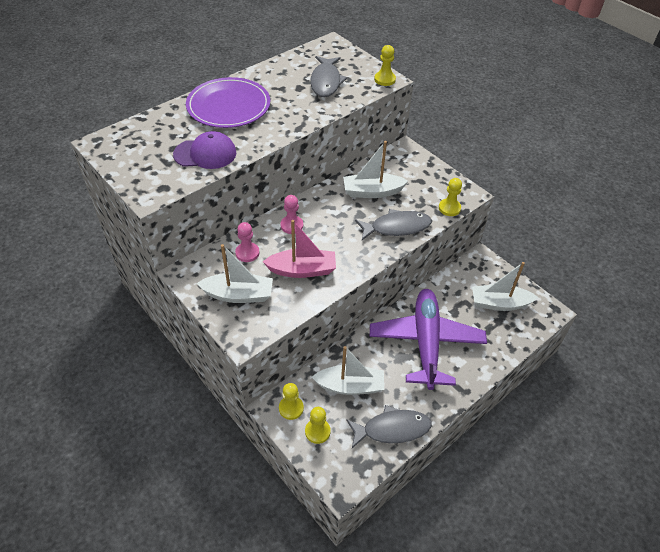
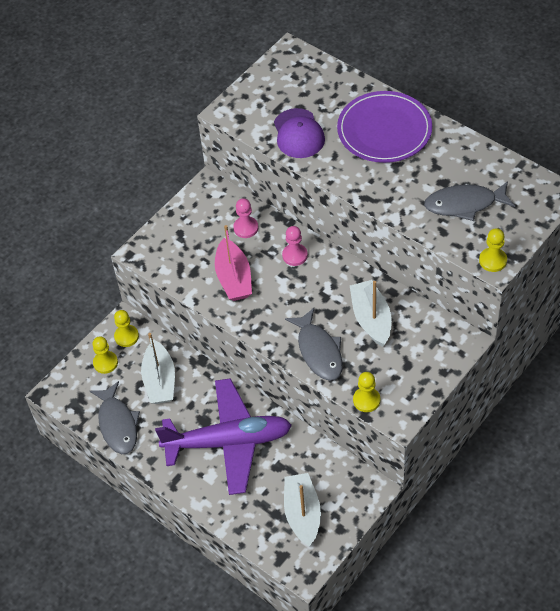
camera: 85 degrees right, 5 degrees up
white boat [197,244,273,303] -> none

